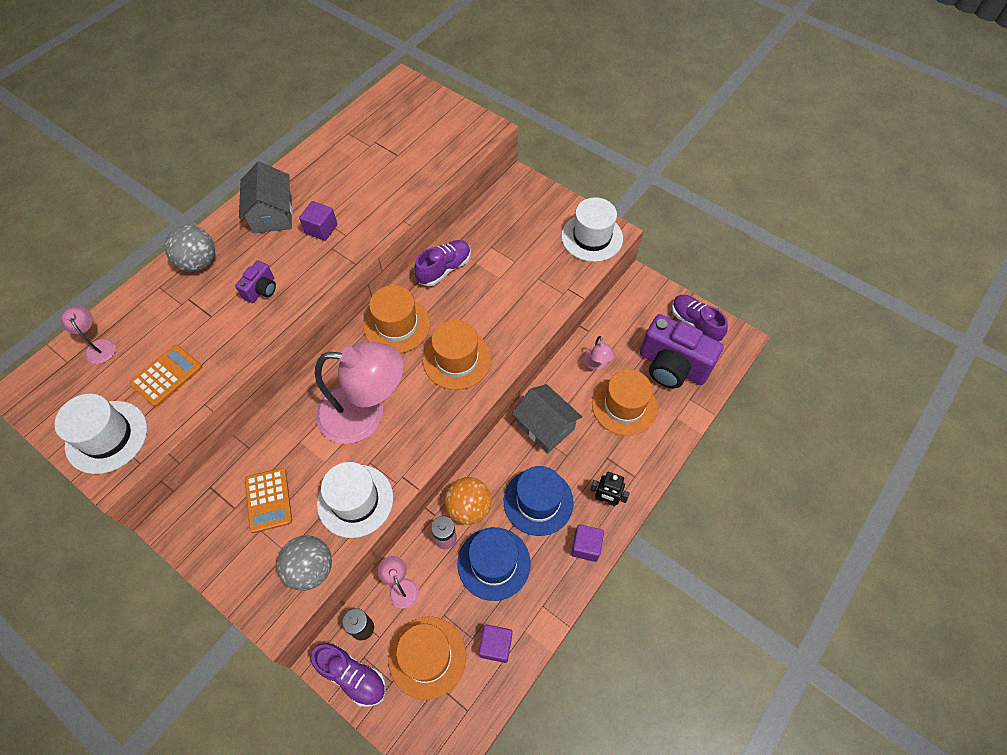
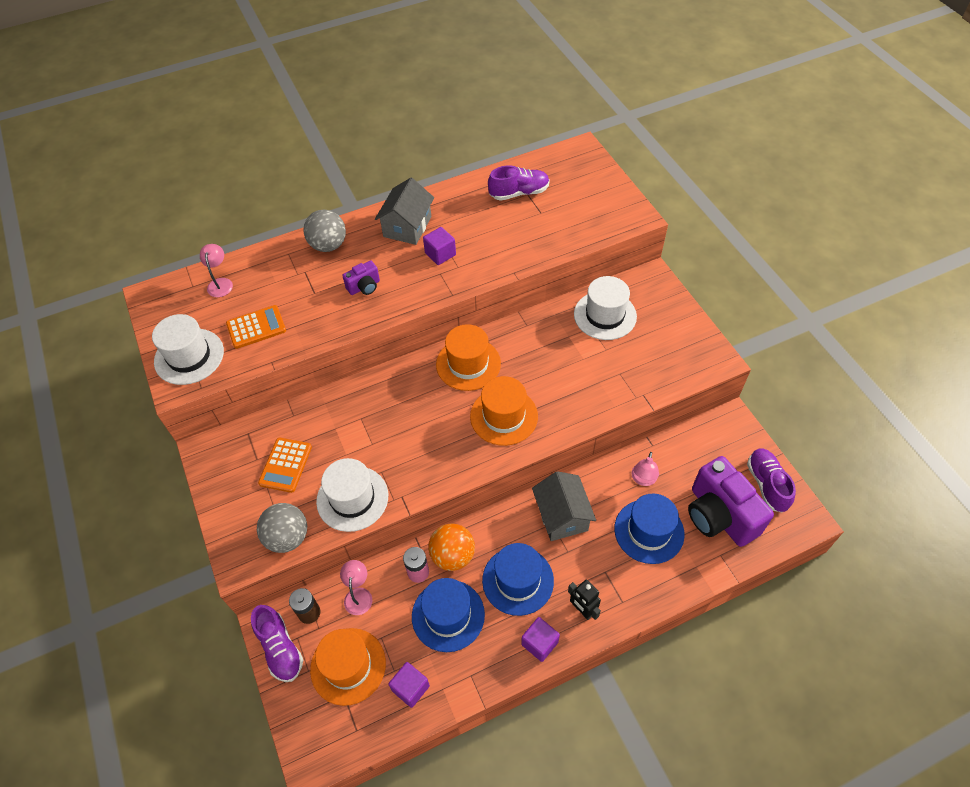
camera: 30 degrees right, 5 degrees down
pink lamp [315,341,404,444] -> none
purple shoe [414,240,471,286] -> purple shoe moved to [488,165,550,201]
white hat [561,197,623,262] -> white hat moved to [574,276,637,340]
orange hat [592,370,657,436] -> blue hat [614,493,685,564]

